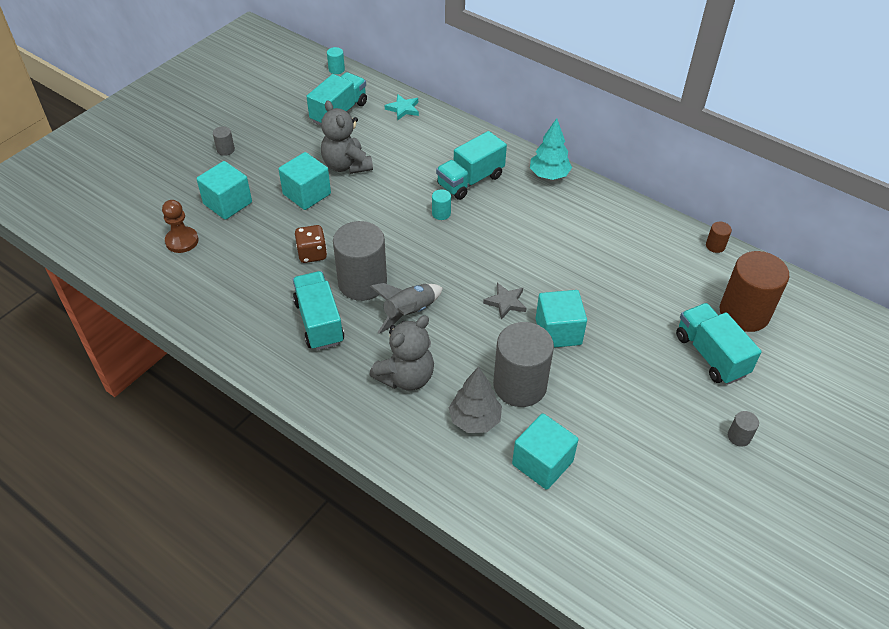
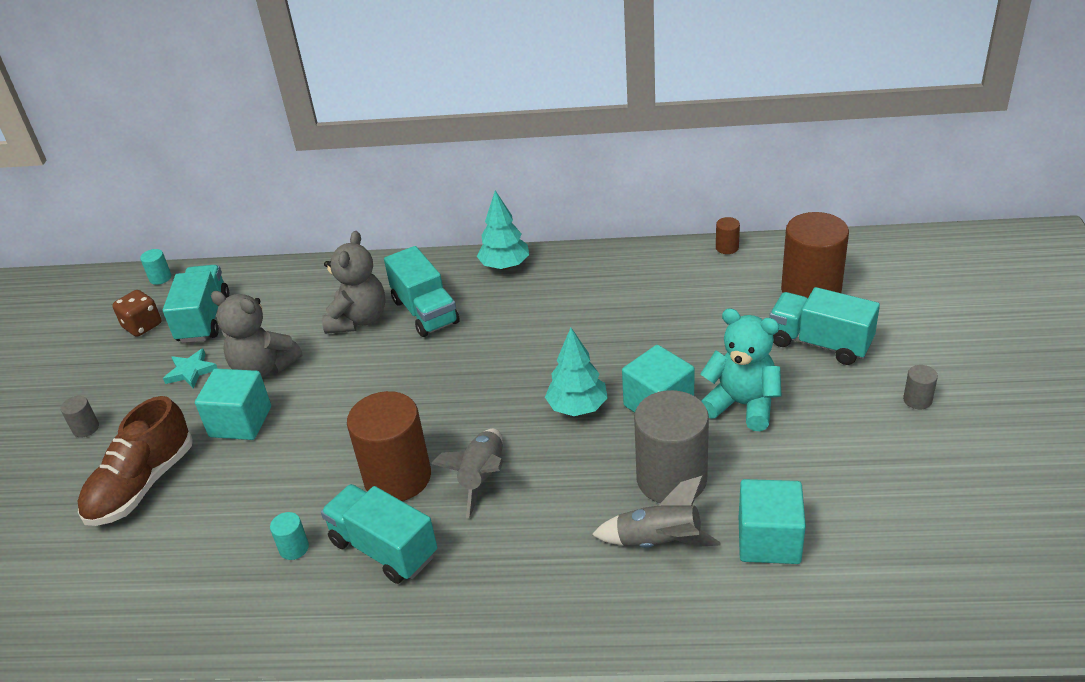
camera: 30 degrees left, 10 degrees down
brown pawn [162,200,199,253] -> none
turquoise cube [197,161,252,220] -> brown shoe [78,396,193,526]
brown dice [295,225,327,263] -> brown dice moved to [112,290,161,337]
grey cylinder [333,221,387,301] -> brown cylinder [347,391,431,501]
grey teddy bear [369,315,434,391] -> grey teddy bear moved to [322,231,386,334]
turquoise star [385,94,419,120] -> turquoise star moved to [163,348,218,388]
turquoise cylinder [432,189,451,220] -> turquoise cylinder moved to [270,512,309,560]
turquoise truck [436,131,507,200] -> turquoise truck turned 45 degrees counterclockwise [384,246,460,337]
grey tree [449,367,502,433] -> grey rocket [592,476,721,548]
grey star [483,283,527,320] -> turquoise tree [545,328,608,416]
none -> turquoise teddy bear [700,308,781,431]

